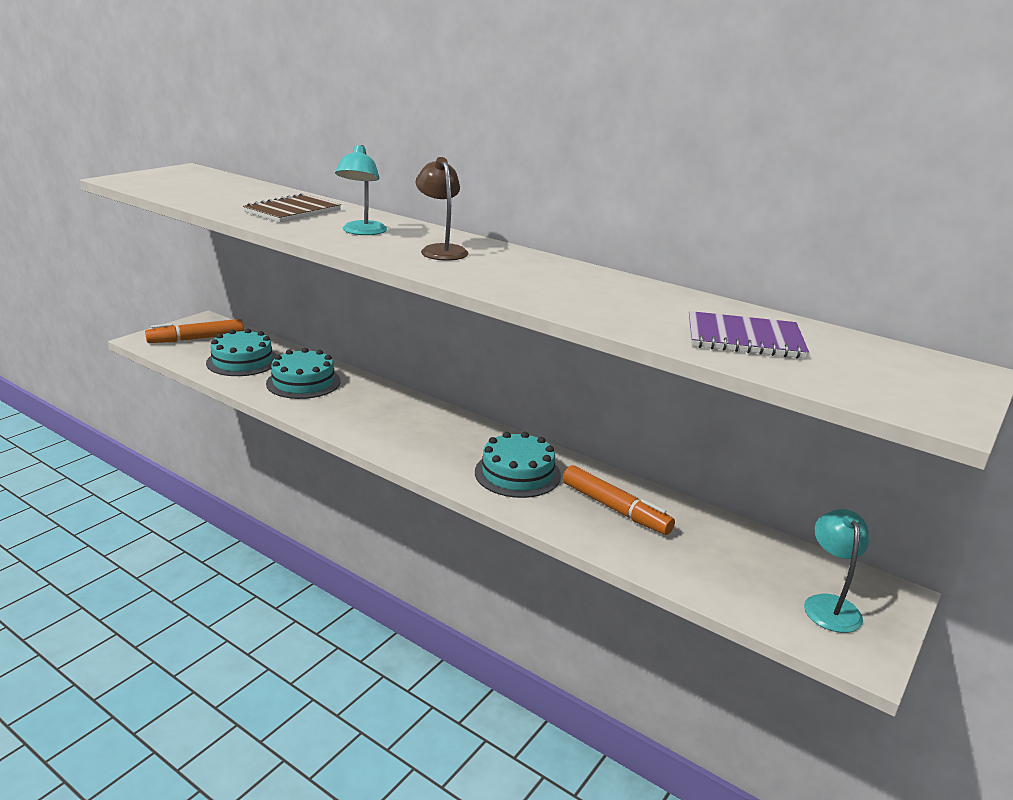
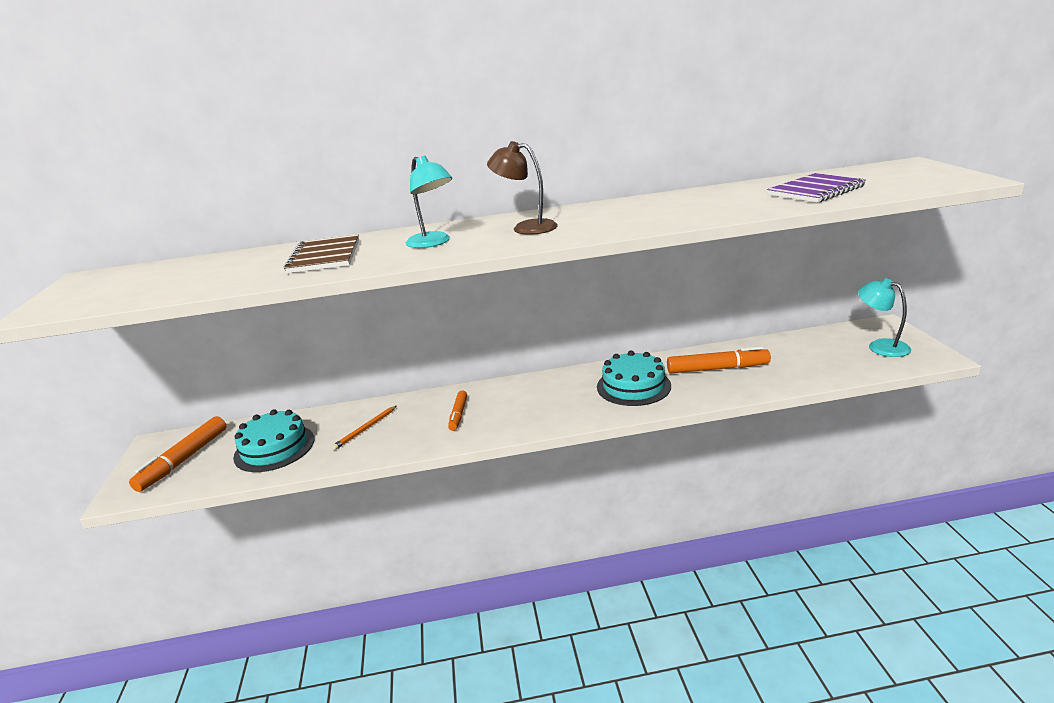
camera: 40 degrees left, 0 degrees up
turquoise cake [266,348,341,399] -> orange pencil [332,406,397,450]
none -> orange marker [448,391,467,431]

